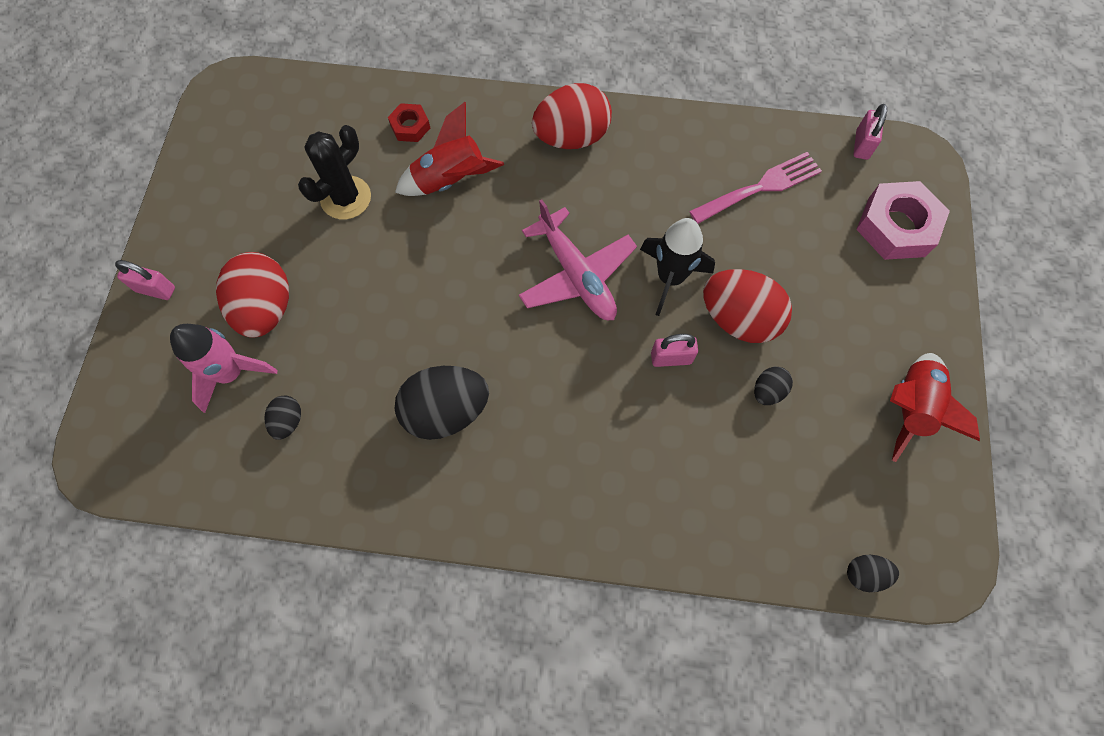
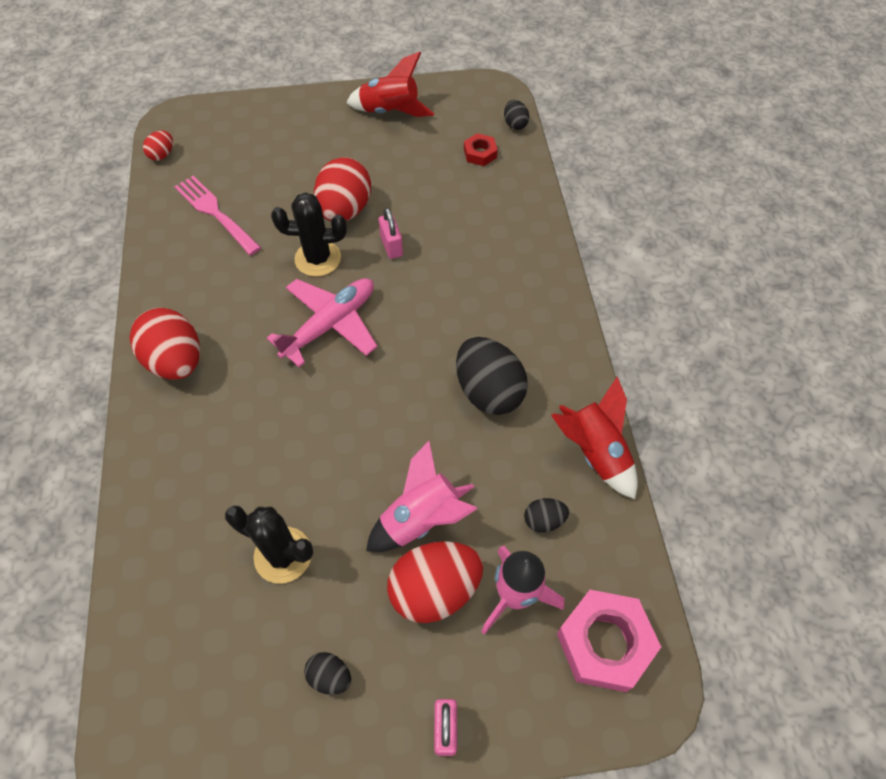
camera: 105 degrees left, 10 degrees down
red nut [388,103,430,142] -> red nut moved to [464,133,498,166]
red rocket [395,102,504,196] -> red rocket moved to [551,376,638,499]
black rocket [640,218,715,316] -> black cactus [271,192,347,277]
black egg [754,367,793,405] -> black egg moved to [304,652,351,695]
pink padlock [853,104,887,160] -> red egg [143,131,173,161]
pink nut [856,181,950,260] -> pink nut moved to [557,590,661,692]
none -> pink rocket [366,441,477,552]

